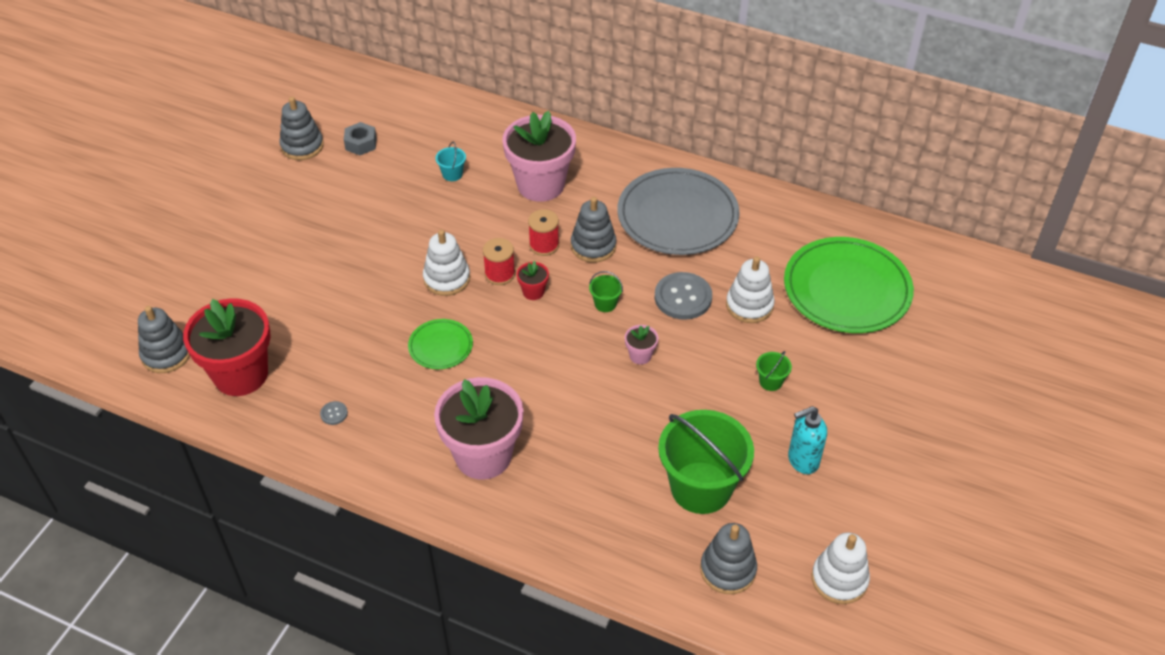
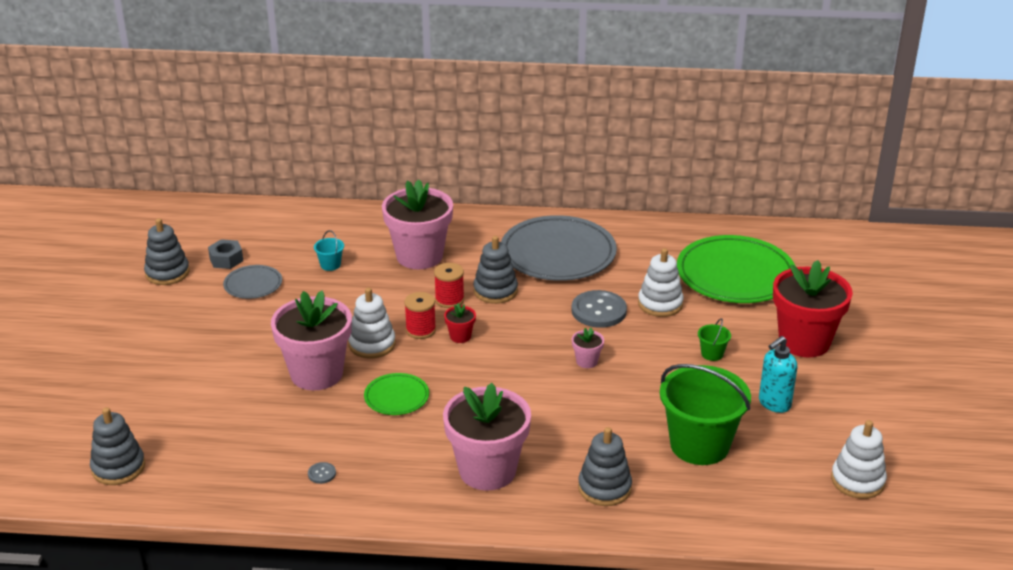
camera: 20 degrees left, 15 degrees down
red flower pot [183,298,271,396] -> red flower pot moved to [773,260,853,358]
green bucket [589,271,623,312] -> none
grey stacking toy [700,523,757,594] -> grey stacking toy moved to [578,427,632,506]
none -> grey plate [223,265,282,299]
none -> pink flower pot [271,290,352,390]

